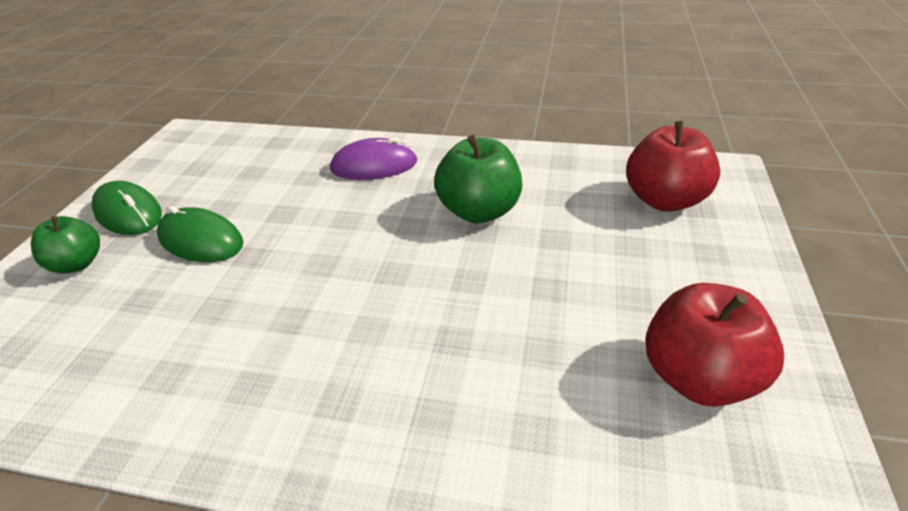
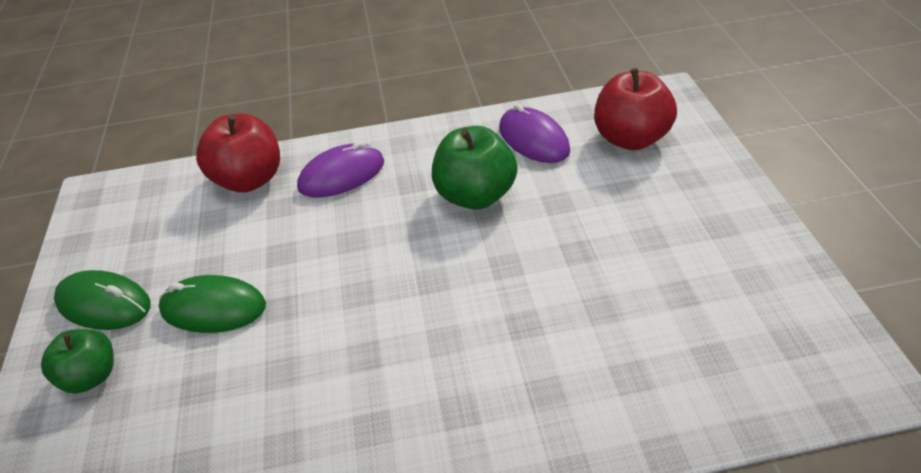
camera: 20 degrees left, 5 degrees up
red apple [645,283,784,407] -> red apple moved to [196,114,280,192]
none -> purple mouse [499,104,570,163]

